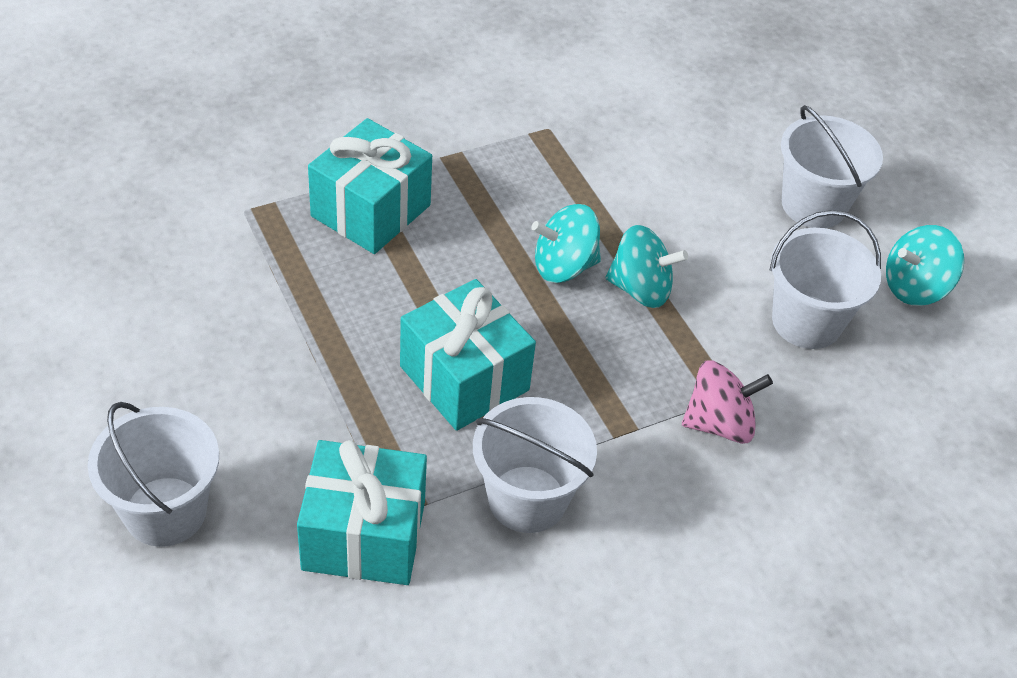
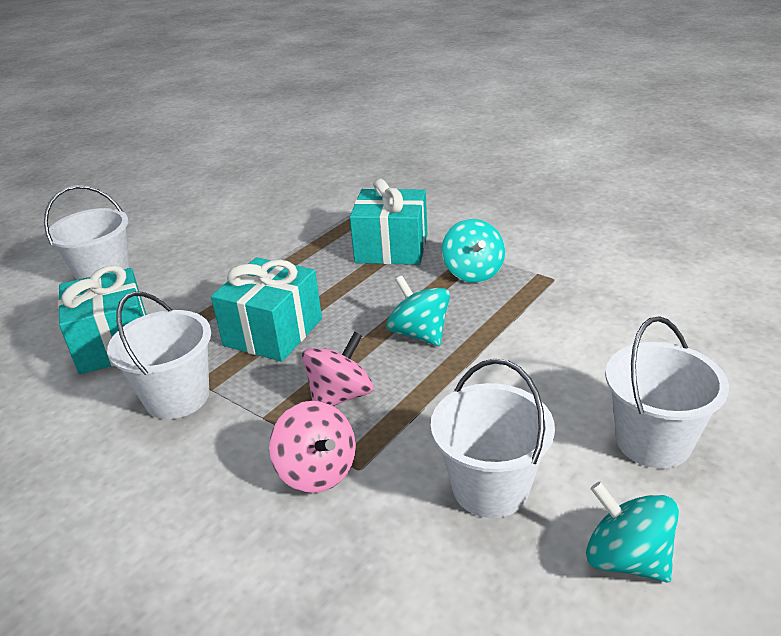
camera: 70 degrees right, 15 degrees down
turquoise spinning top [605,225,688,308] -> turquoise spinning top moved to [442,219,505,283]
none -> pink spinning top [302,332,373,406]

